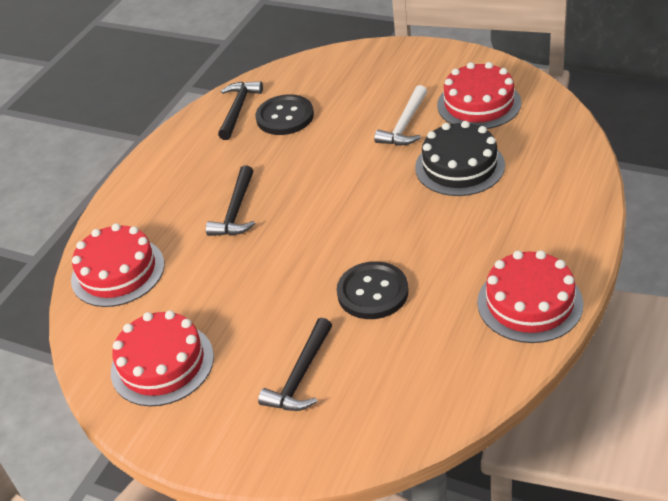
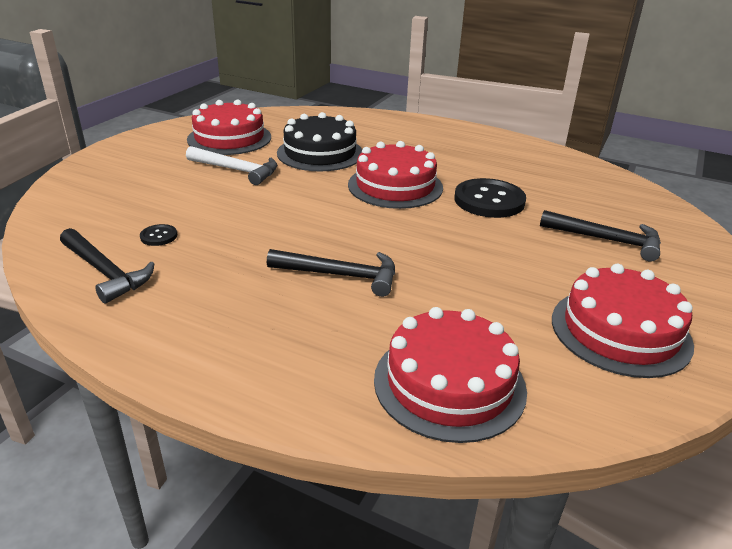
camera: 95 degrees left, 10 degrees down
black hammer [218,81,263,140] -> black hammer turned 150 degrees counterclockwise [60,228,154,304]
black button [256,94,314,135] -> black button [140,224,177,246], size x0.45
red cake [477,250,583,343] -> red cake moved to [348,141,443,209]

